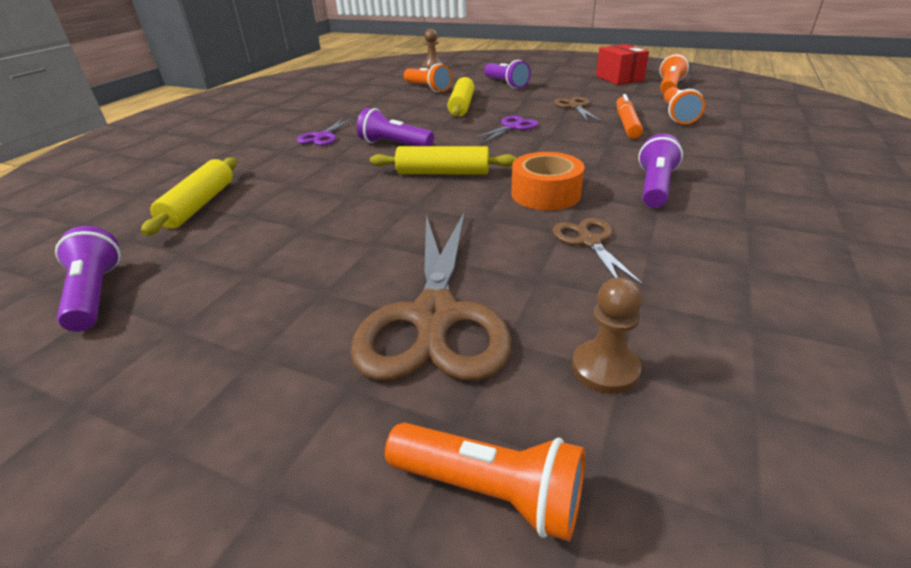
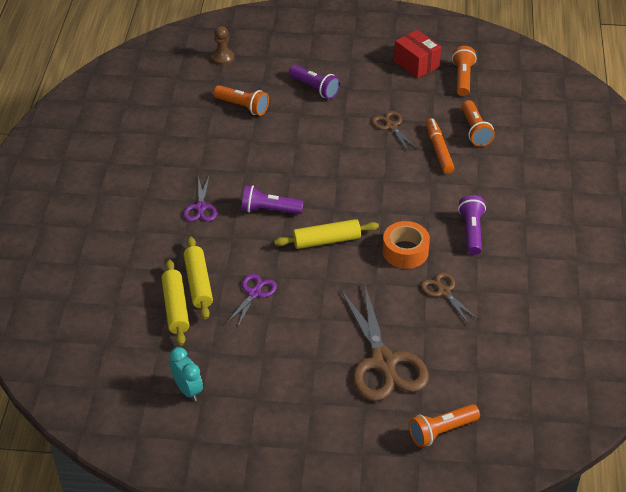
camera: 20 degrees left, 10 degrees up
purple flashlight [55,226,121,332] -> turquoise clock [170,347,203,401]
orange flashlight [385,423,585,541] -> orange flashlight turned 150 degrees clockwise [409,404,480,447]
yellow rolling pin [447,77,474,117] -> yellow rolling pin moved to [184,236,213,320]
purple scissors [471,115,538,143] -> purple scissors moved to [226,274,277,328]
brown pawn [572,277,643,394] -> none

